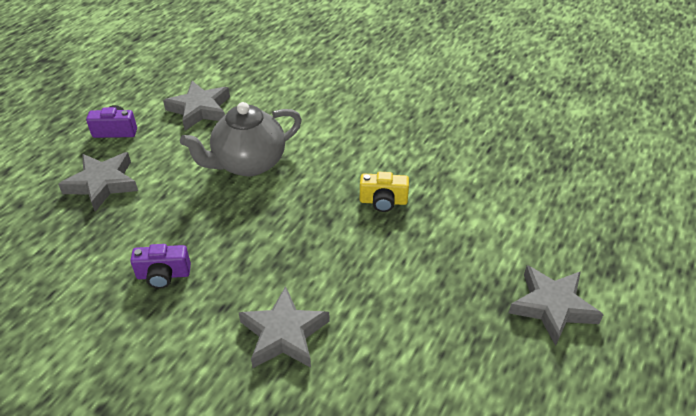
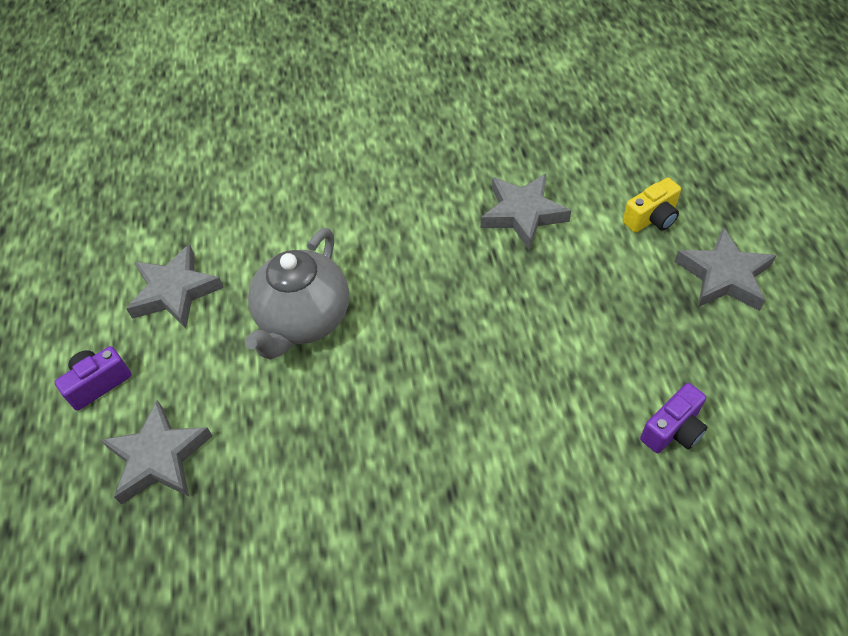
camera: 35 degrees left, 10 degrees up
purple camera [130,244,191,288] -> purple camera moved to [640,383,708,453]
grey star [239,286,330,368] -> grey star moved to [481,174,571,250]
yellow camera [360,172,409,212] -> yellow camera moved to [623,177,681,233]

